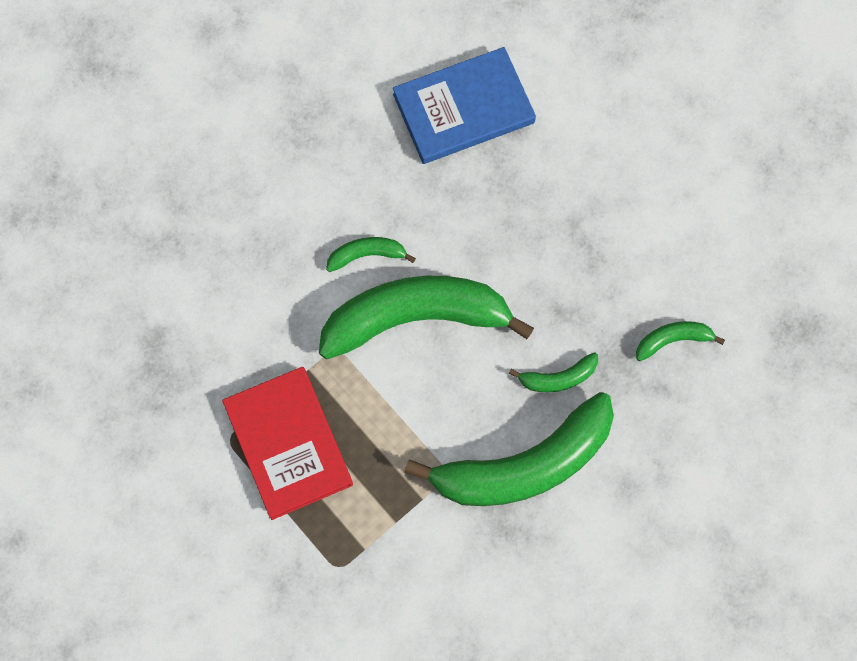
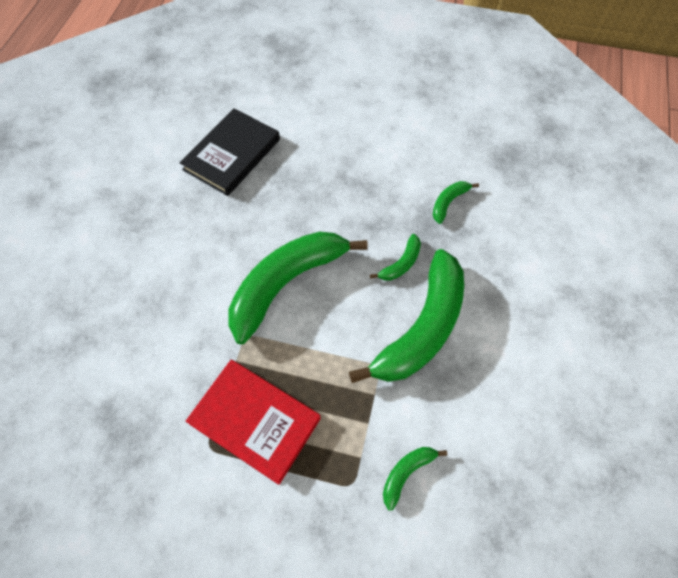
camera: 35 degrees left, 10 degrees down
green banana [326,237,416,272] -> green banana moved to [383,447,447,510]
blue book [393,47,536,164] -> black book [179,108,280,196]

